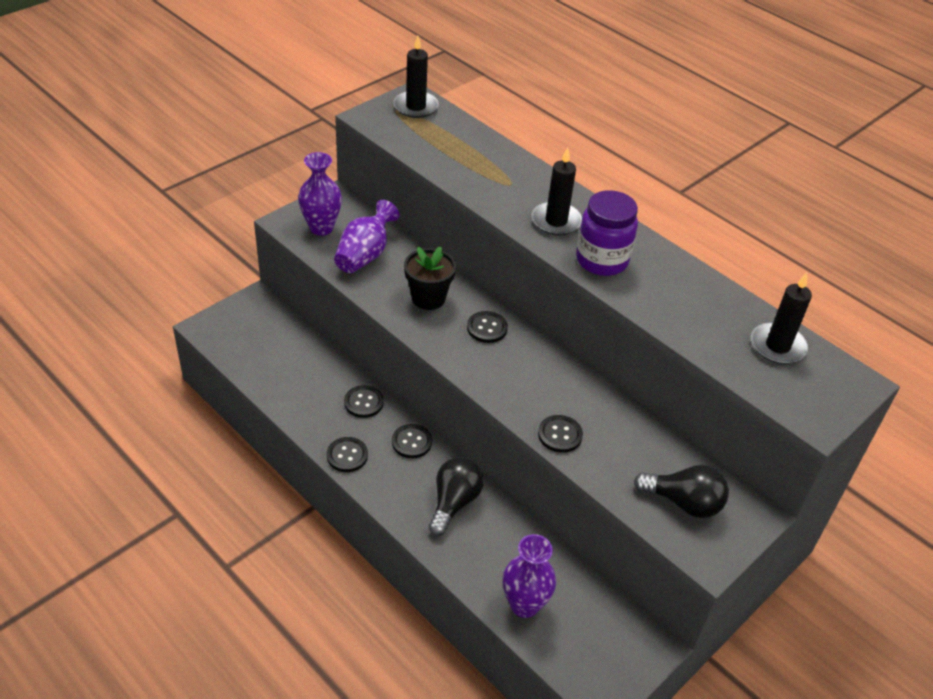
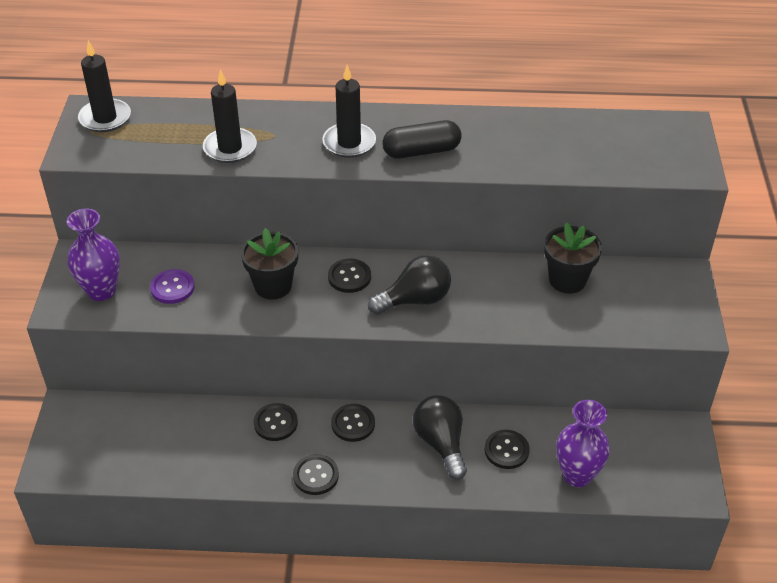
camera: 40 degrees left, 0 degrees up
purple vase [334,200,400,273] -> purple button [150,269,195,304]
black button [538,415,583,453] -> black button moved to [484,430,530,469]
purple jar [576,190,638,276] -> black capsule [382,120,462,159]
black light bulb [634,465,729,518] -> black light bulb moved to [368,255,451,314]
black candle [751,273,812,364] -> black candle moved to [203,69,257,163]
none -> black flower pot [544,222,602,294]

